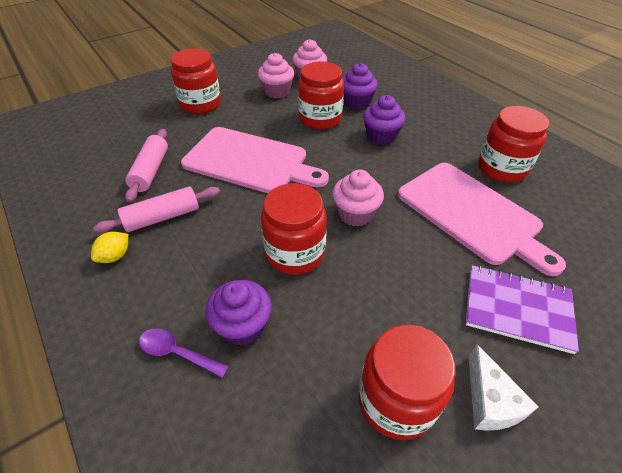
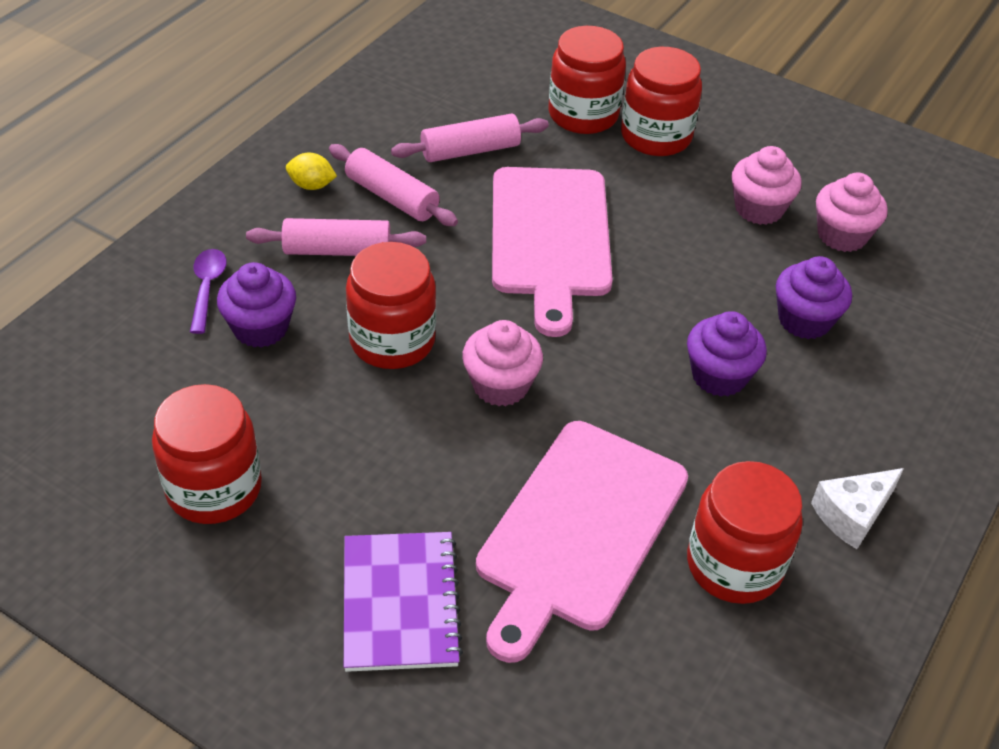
camera: 65 degrees right, 0 degrees up
red jar [298,61,344,130] -> red jar moved to [549,26,626,134]
white cheese [469,344,538,431] -> white cheese moved to [811,468,904,549]
none -> pink rolling pin [246,218,426,256]

